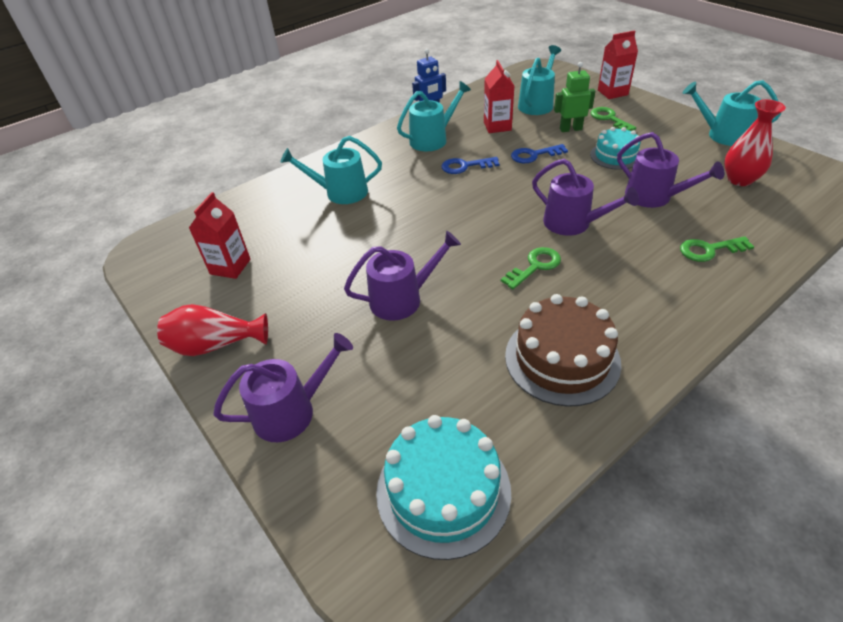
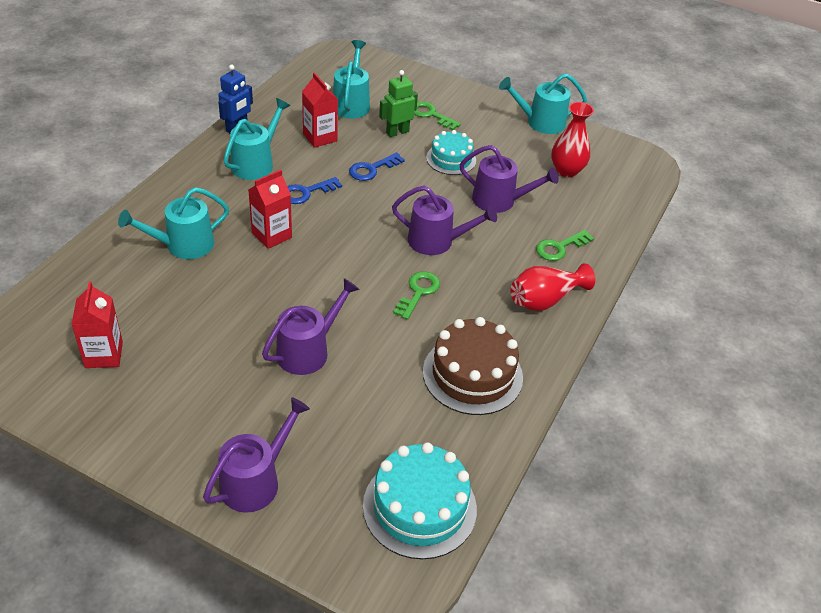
camera: 30 degrees left, 0 degrees up
red vase [157,304,268,356] -> red vase moved to [511,263,595,311]
red carton [598,30,638,99] -> red carton moved to [248,170,292,249]

